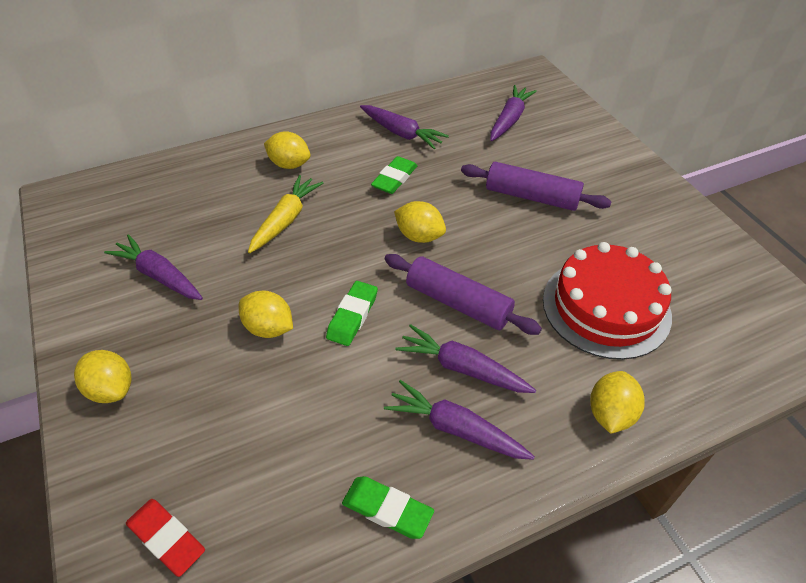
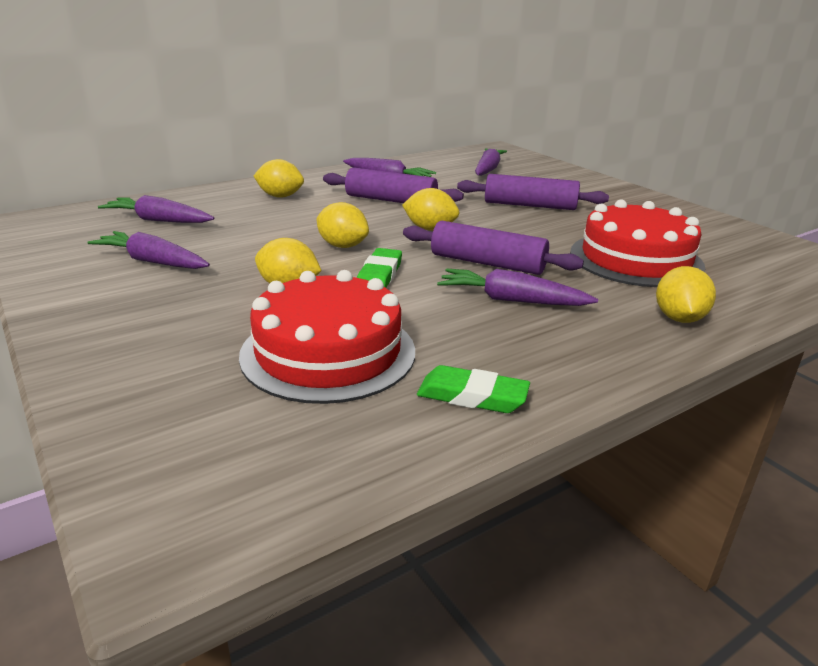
camera: 10 degrees left, 20 degrees down
yellow lemon [74,350,132,403] -> yellow lemon moved to [316,202,369,248]
red eraser [126,499,205,577] -> none
yellow carrot [248,175,323,253] -> none
green eraser [371,156,418,194] -> purple rolling pin [323,167,464,203]
purple carrot [384,380,535,460] -> purple carrot moved to [98,195,214,223]
none -> red cake [239,270,415,404]

